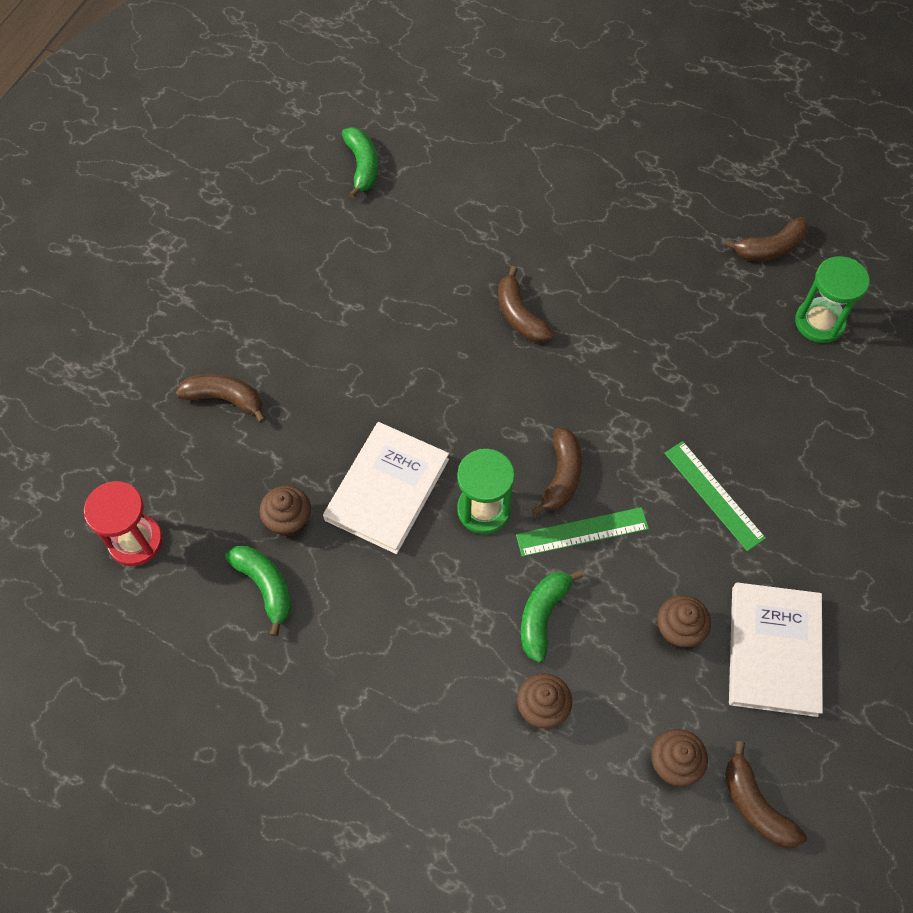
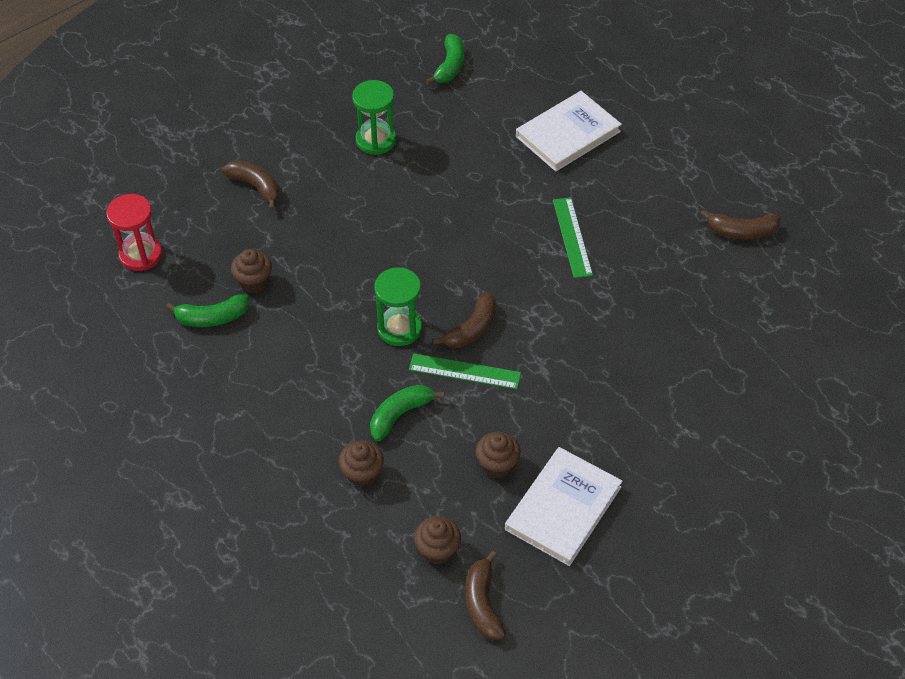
camera: 25 degrees right, 10 degrees down
green banana [225,546,292,637] -> green banana turned 90 degrees clockwise [166,294,249,327]
white book [323,422,449,554] -> white book moved to [516,91,622,172]
brown banana [498,266,554,343] -> none
green ruler [664,441,766,551] -> green ruler moved to [553,197,593,278]
green hourglass [795,256,870,343] -> green hourglass moved to [352,80,396,155]

